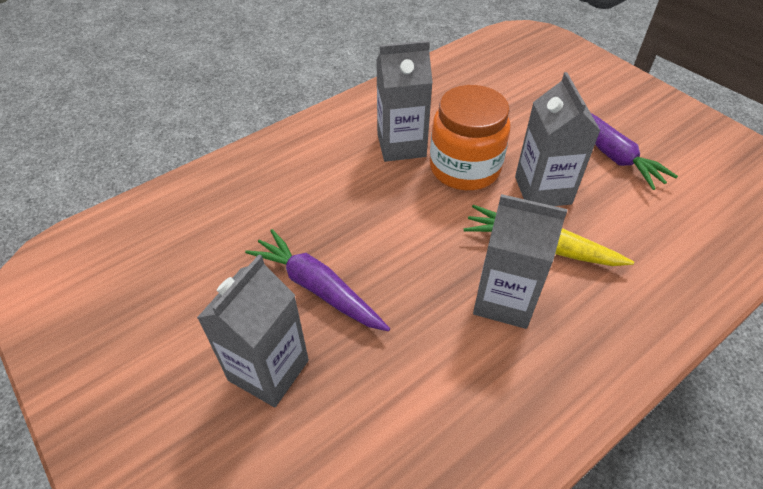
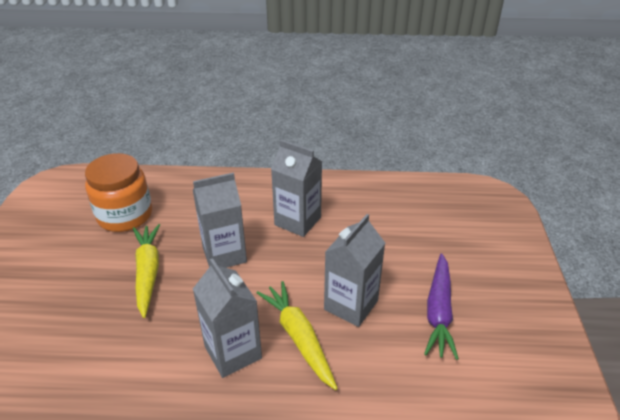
camera: 40 degrees right, 10 degrees down
grey carton [197,255,309,407] -> grey carton moved to [193,172,247,268]
purple carrot [245,229,390,331] -> yellow carrot [133,224,160,318]
orange jar [430,85,511,190] -> orange jar moved to [85,153,152,232]

